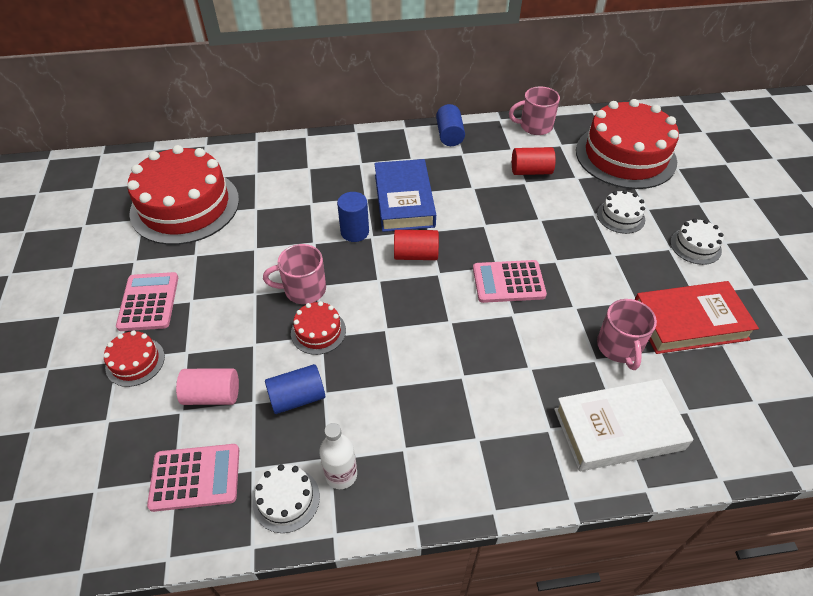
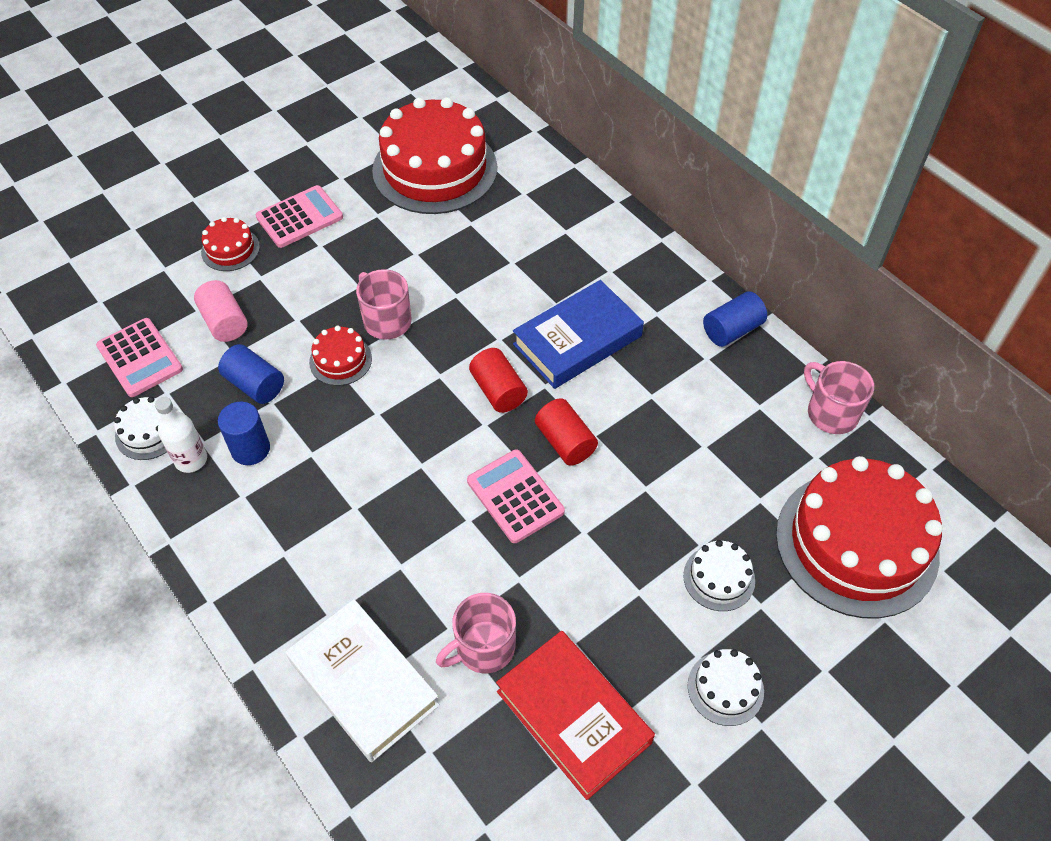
camera: 60 degrees right, 5 degrees up
blue cylinder [337,192,369,242] -> blue cylinder moved to [218,402,270,465]
red cylinder [512,147,556,175] -> red cylinder moved to [535,398,598,466]

